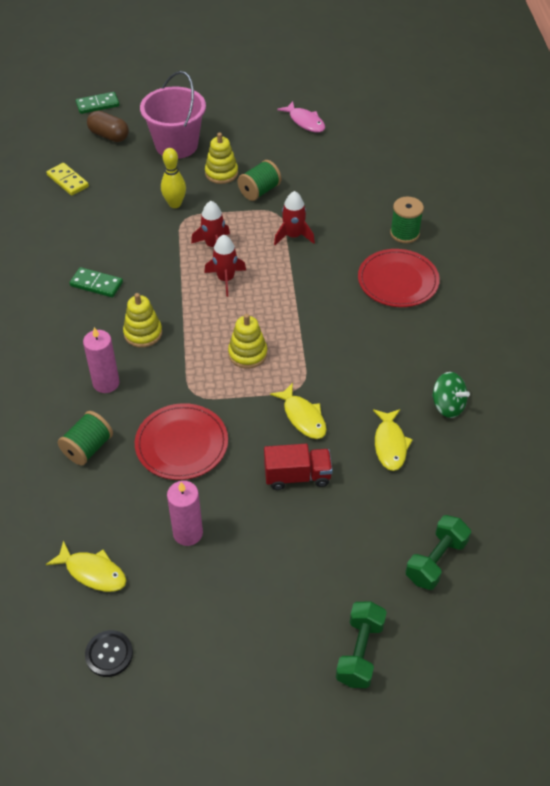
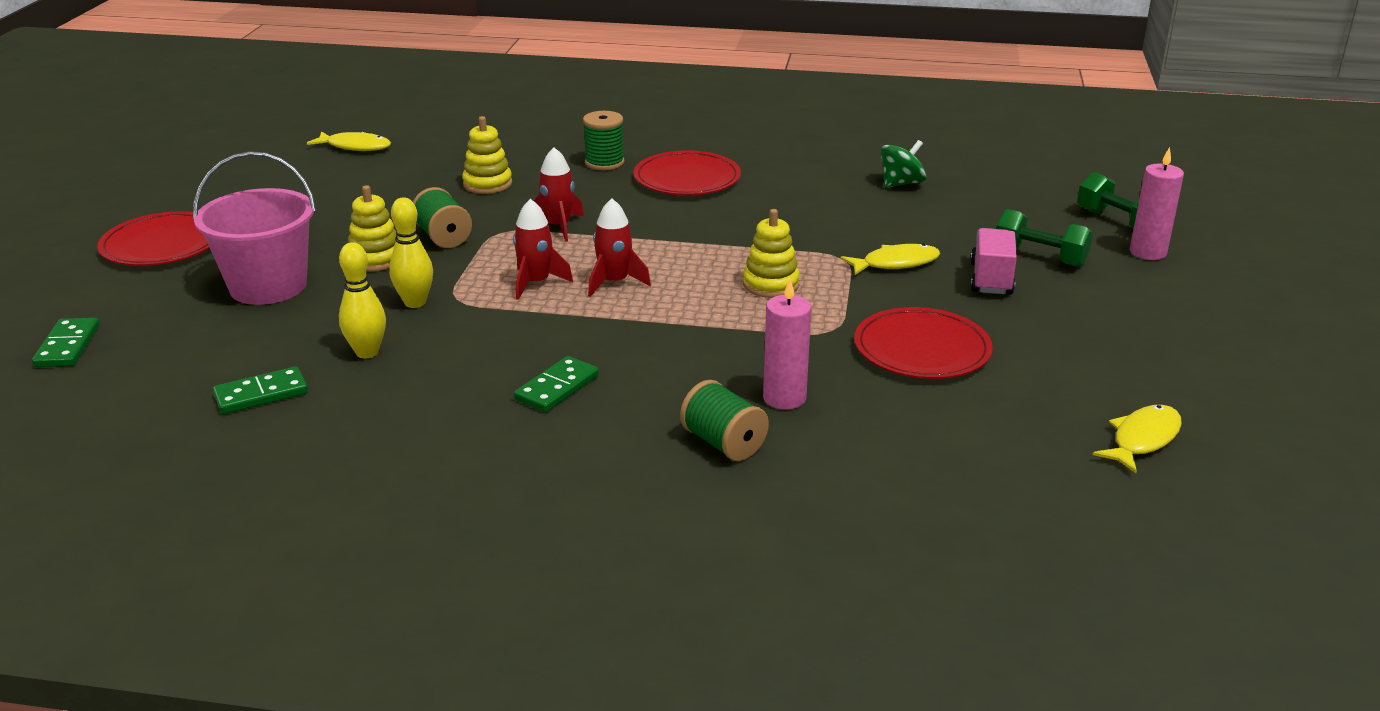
camera: 75 degrees left, 20 degrees down
yellow domino [46,163,89,196] -> green domino [213,367,308,414]
green spool [58,411,113,465] -> green spool moved to [680,380,769,461]
black button [85,630,133,677] -> none
brown capsule [87,111,129,142] -> none
yellow stacking toy [123,293,162,348] -> yellow stacking toy moved to [462,116,512,194]
pink candle [167,481,203,546] -> pink candle moved to [1130,147,1184,260]
red truck [264,444,333,490] -> pink truck [970,228,1017,295]
pink fish [277,101,325,133] -> none
green dumbbell [336,602,387,688] -> green dumbbell moved to [996,209,1093,267]
yellow fish [373,409,413,471] -> yellow fish moved to [307,131,391,151]
none -> red plate [97,211,210,266]
none -> yellow bowling pin [339,242,386,358]

